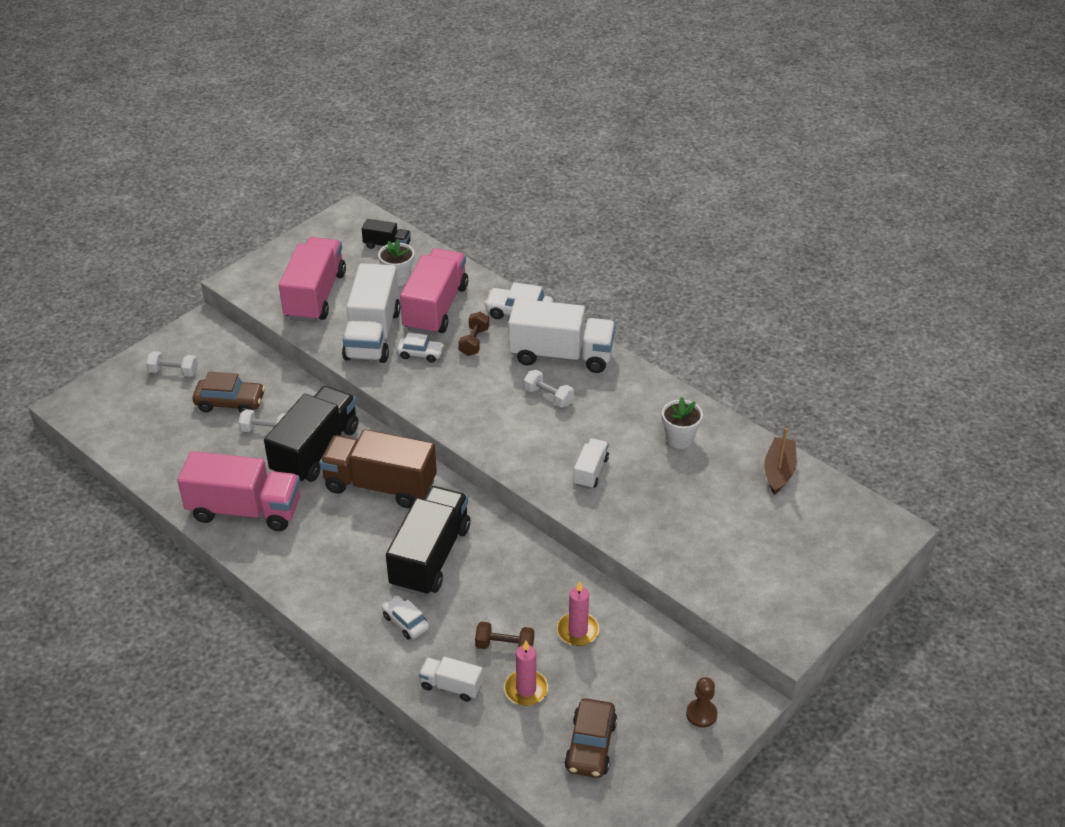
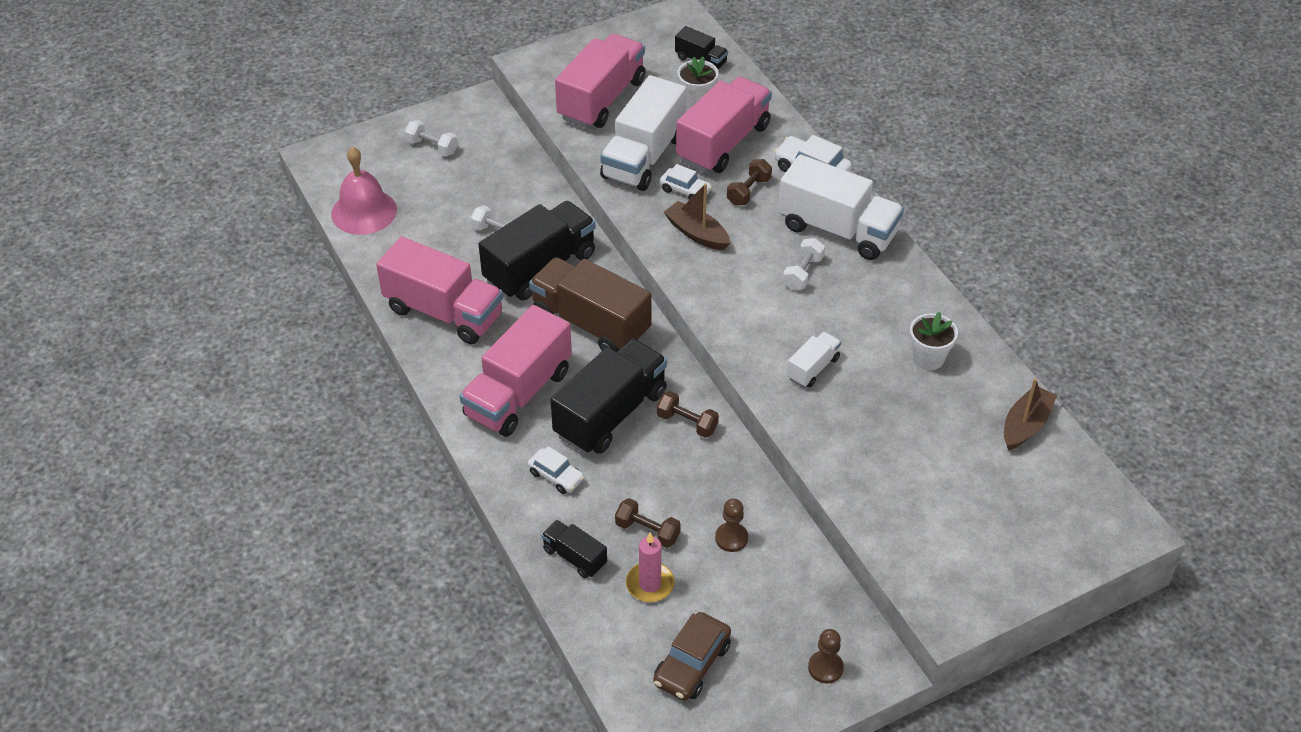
camera: 20 degrees right, 5 degrees up
brown car [193,372,265,413] -> none
white car [382,595,429,640] -> white car turned 150 degrees clockwise [528,446,584,494]
white truck [419,657,483,702] -> black truck [542,520,607,578]
white dumbbell [524,370,574,407] -> white dumbbell turned 60 degrees clockwise [783,238,825,290]
pink candle [557,581,599,646] -> brown pawn [715,499,748,552]
none -> pink bell [331,147,397,235]
none -> pink truck [460,305,572,437]
none -> brown dumbbell [657,391,719,438]
none -> brown boat [664,183,730,250]

